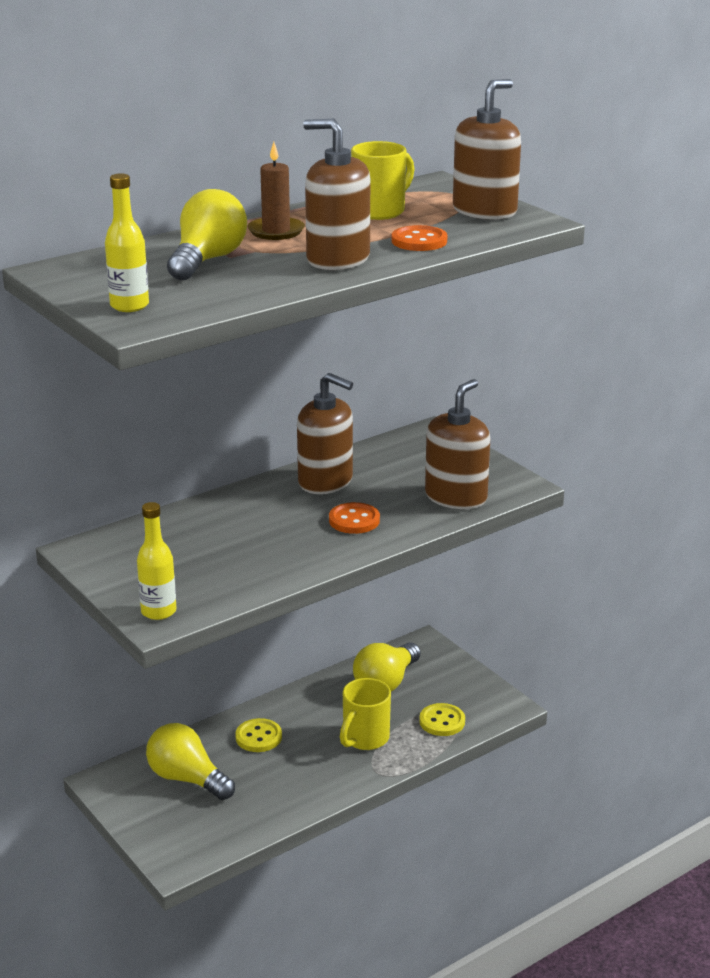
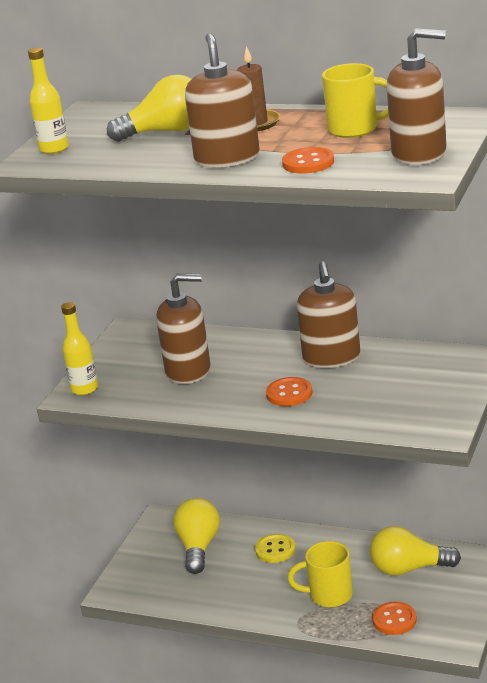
camera: 60 degrees right, 0 degrees up
yellow button [419,703,465,736] -> orange button [372,602,417,635]
brown soap dispenser [425,379,490,509] -> brown soap dispenser moved to [156,274,211,384]

